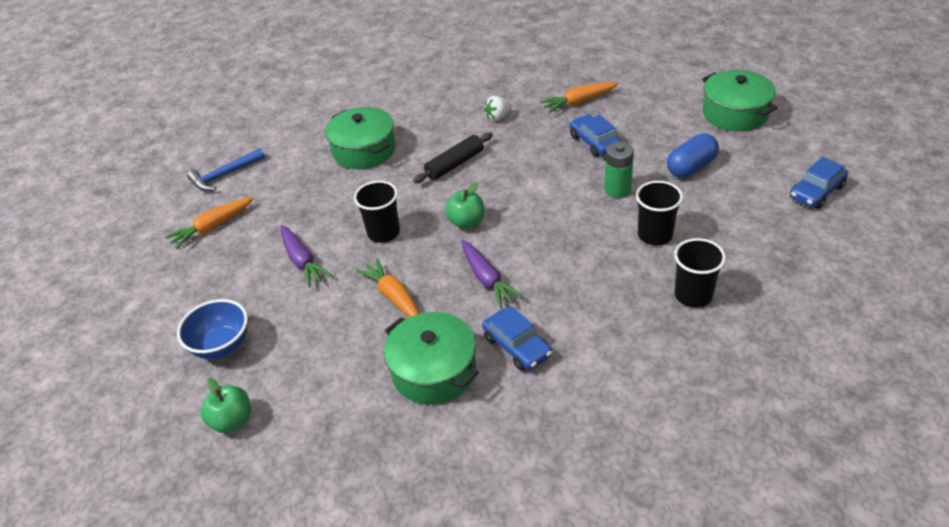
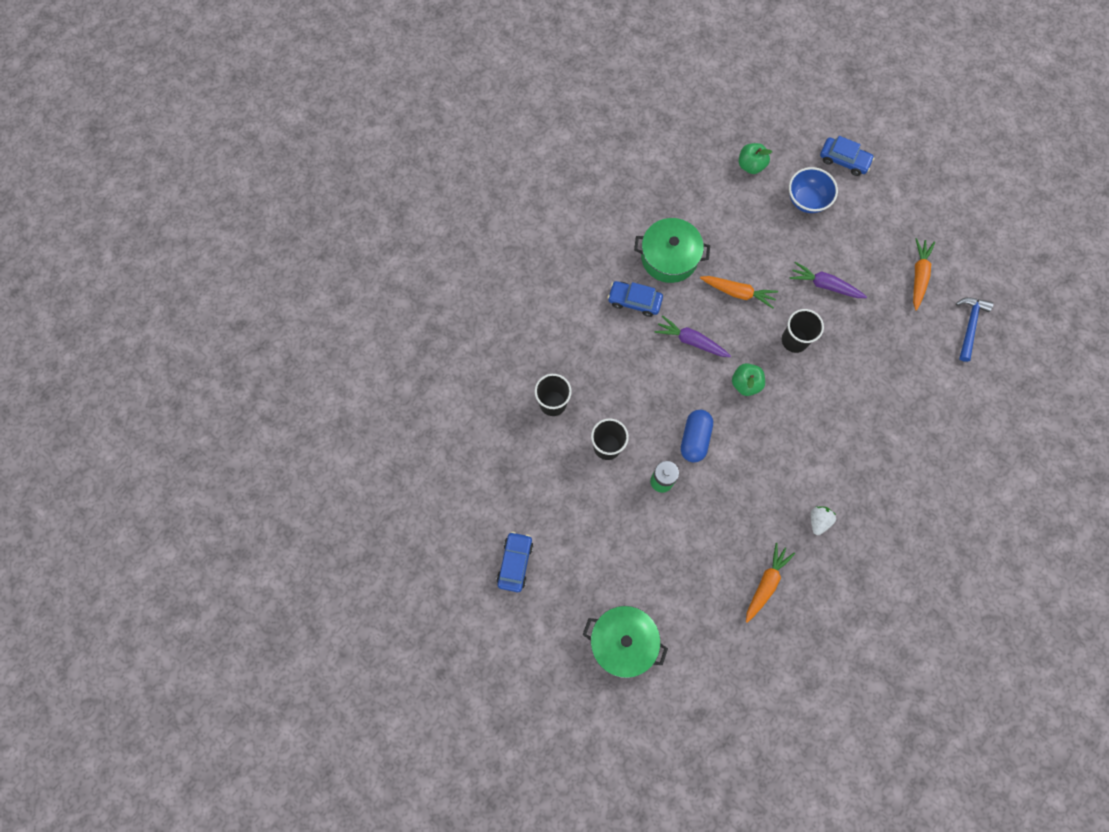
camera: 140 degrees right, 30 degrees up
green pot [325,107,396,169] -> none
black rolling pin [413,132,493,183] -> none
blue car [569,114,621,157] -> blue car moved to [820,136,874,176]
blue capsule [667,134,719,178] -> blue capsule moved to [681,410,713,463]

